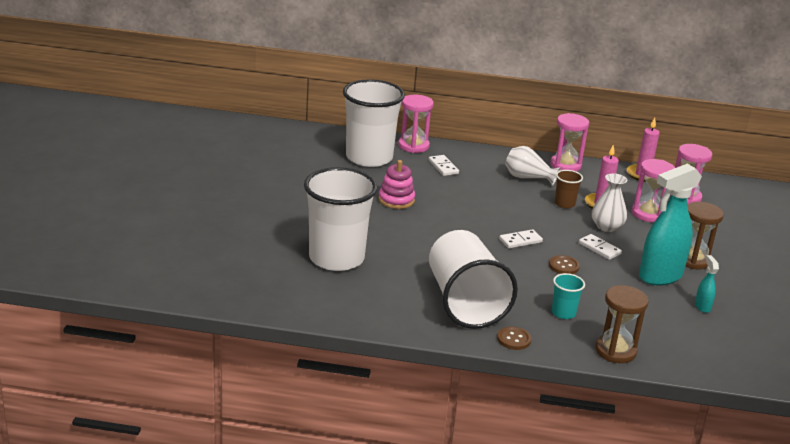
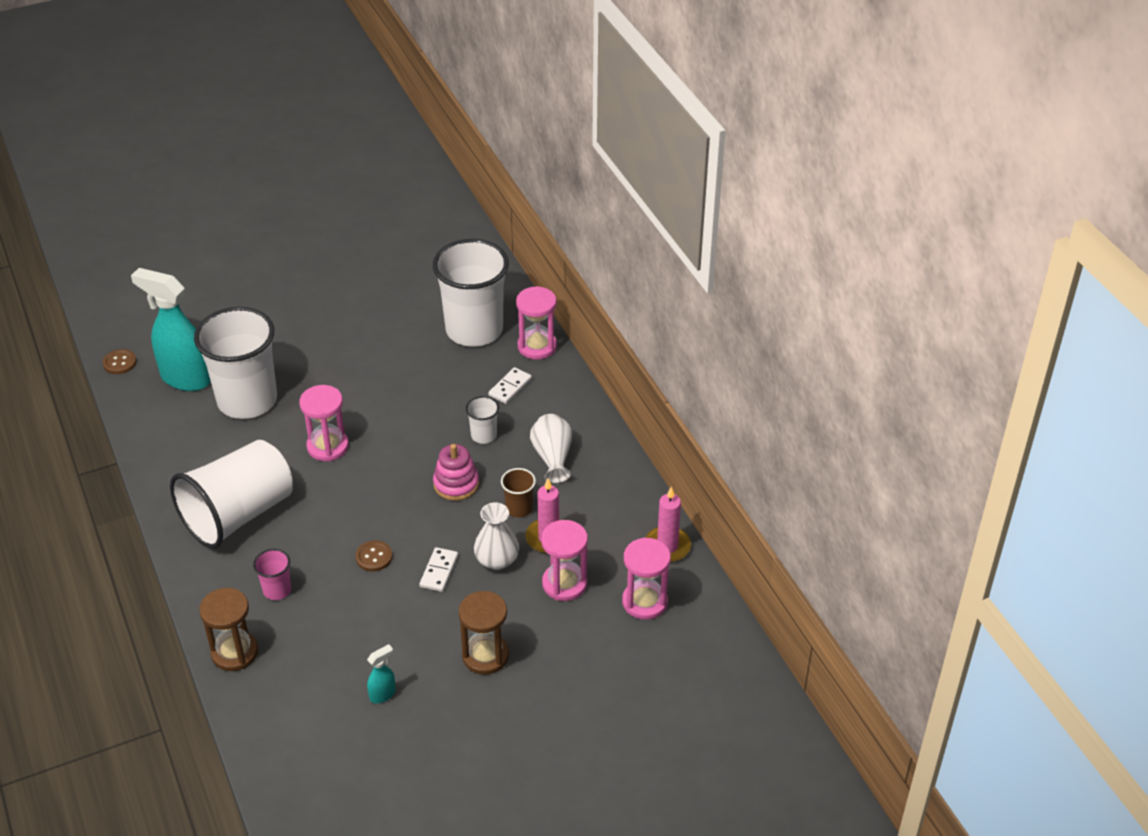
camera: 60 degrees right, 15 degrees up
pink stacking toy [379,160,415,209] -> pink stacking toy moved to [433,444,479,501]
brown button [497,326,531,350] -> brown button moved to [103,349,137,374]
white domino [499,229,543,248] -> none
pink hourglass [550,113,589,172] -> pink hourglass moved to [299,385,349,462]
turquoise cup [552,273,585,319] -> pink cup [253,549,291,600]
turquoise spray bottle [639,164,702,286] -> turquoise spray bottle moved to [131,268,211,391]
none -> white cup [466,396,499,444]

